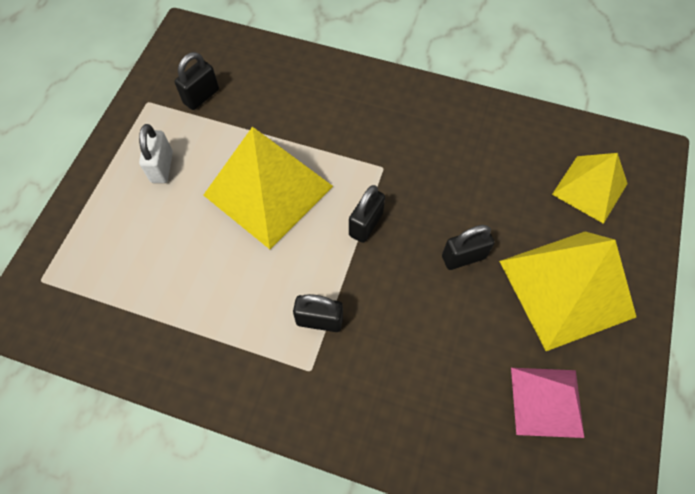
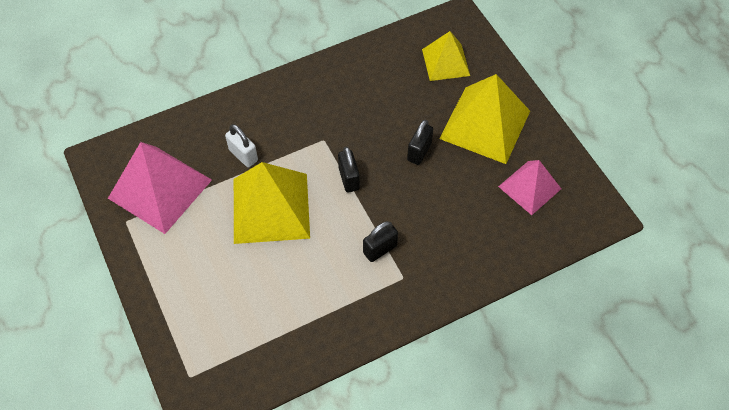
camera: 45 degrees left, 5 degrees down
white padlock [139,124,173,183] -> white padlock moved to [225,124,258,167]
black padlock [175,52,219,110] -> pink pyramid [108,142,212,234]

